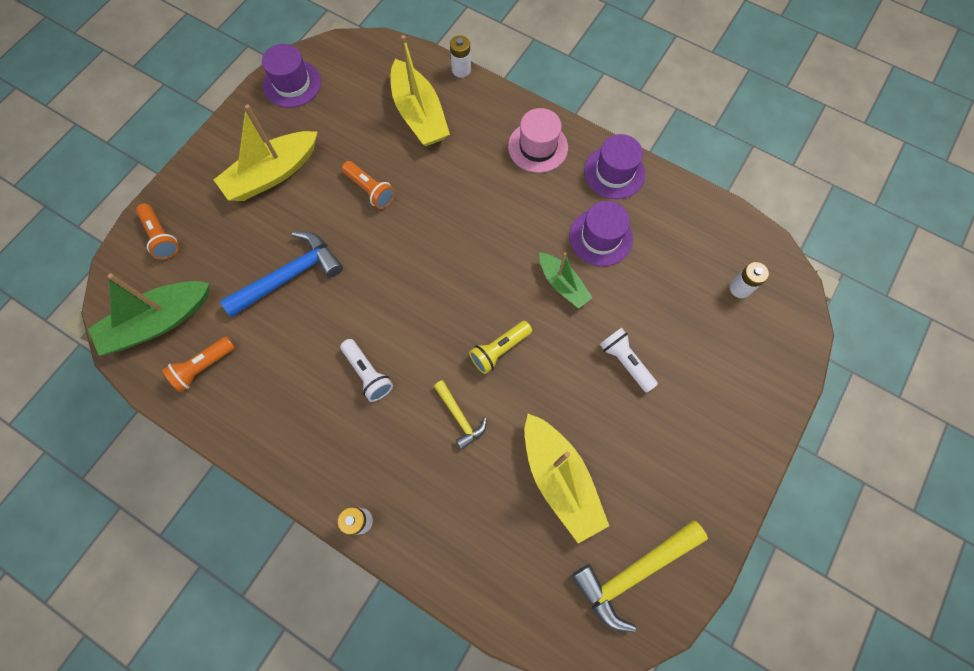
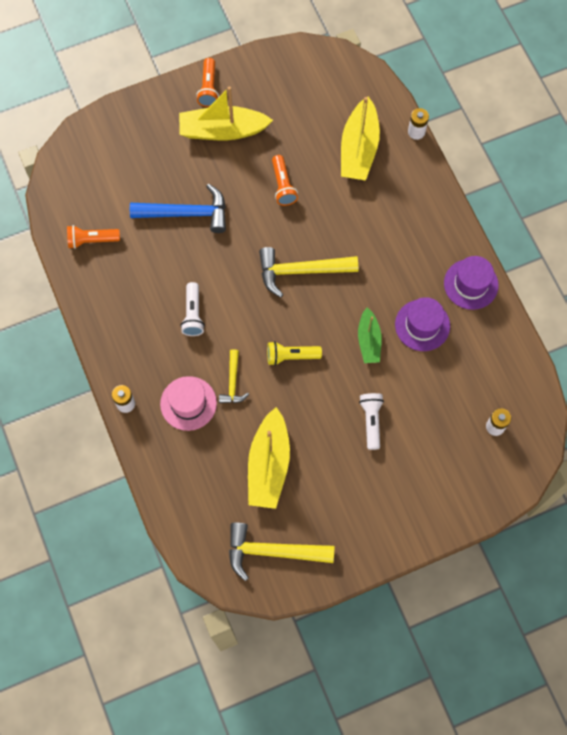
camera: 35 degrees right, 0 degrees up
green boat [88,273,210,356] -> none
orange flashlight [136,204,179,260] -> orange flashlight moved to [196,58,219,107]
purple hat [262,44,321,108] -> none
pink hat [508,108,568,173] -> pink hat moved to [160,376,217,431]
none -> yellow hammer [259,247,358,298]

